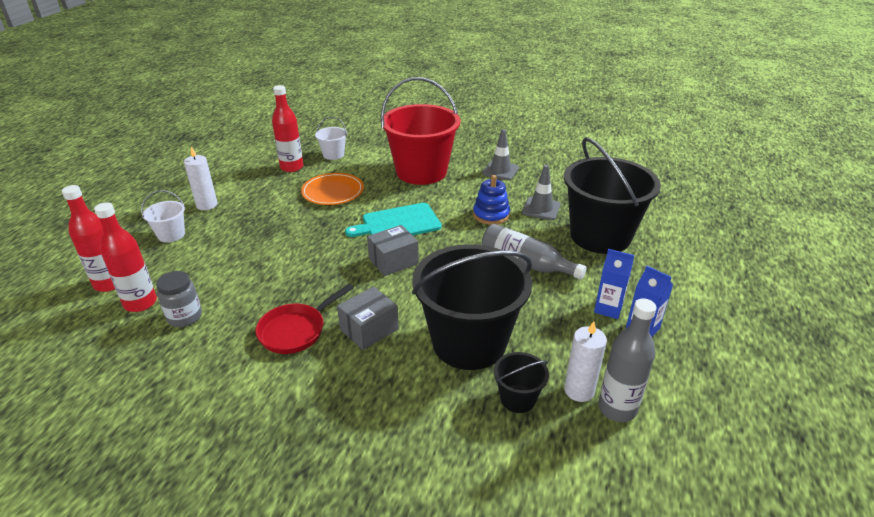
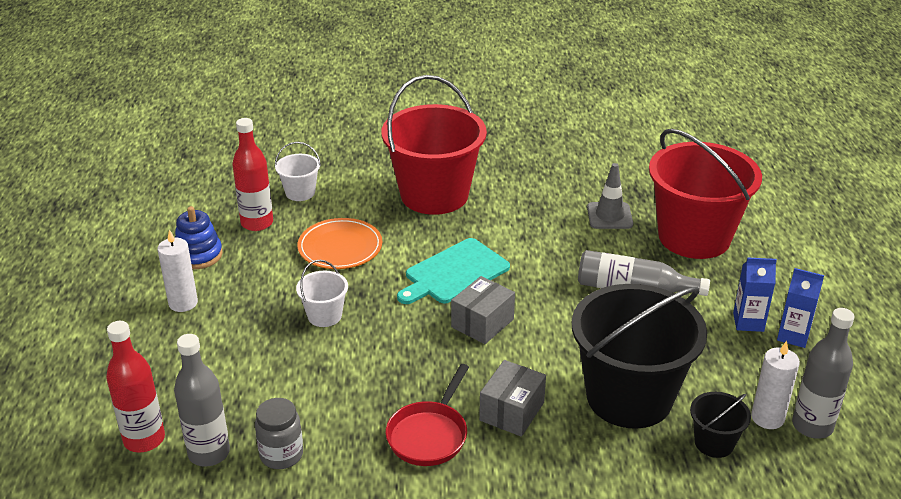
camera: 20 degrees left, 0 degrees up
red bottle [94,202,157,312] -> grey bottle [174,334,230,467]
white bucket [141,190,185,243] -> white bucket moved to [296,259,348,327]
blue stacking toy [473,175,510,225] -> blue stacking toy moved to [175,206,223,269]
grey traffic cone [482,129,519,180] -> none
black bucket [564,137,661,254] -> red bucket [649,129,762,259]

